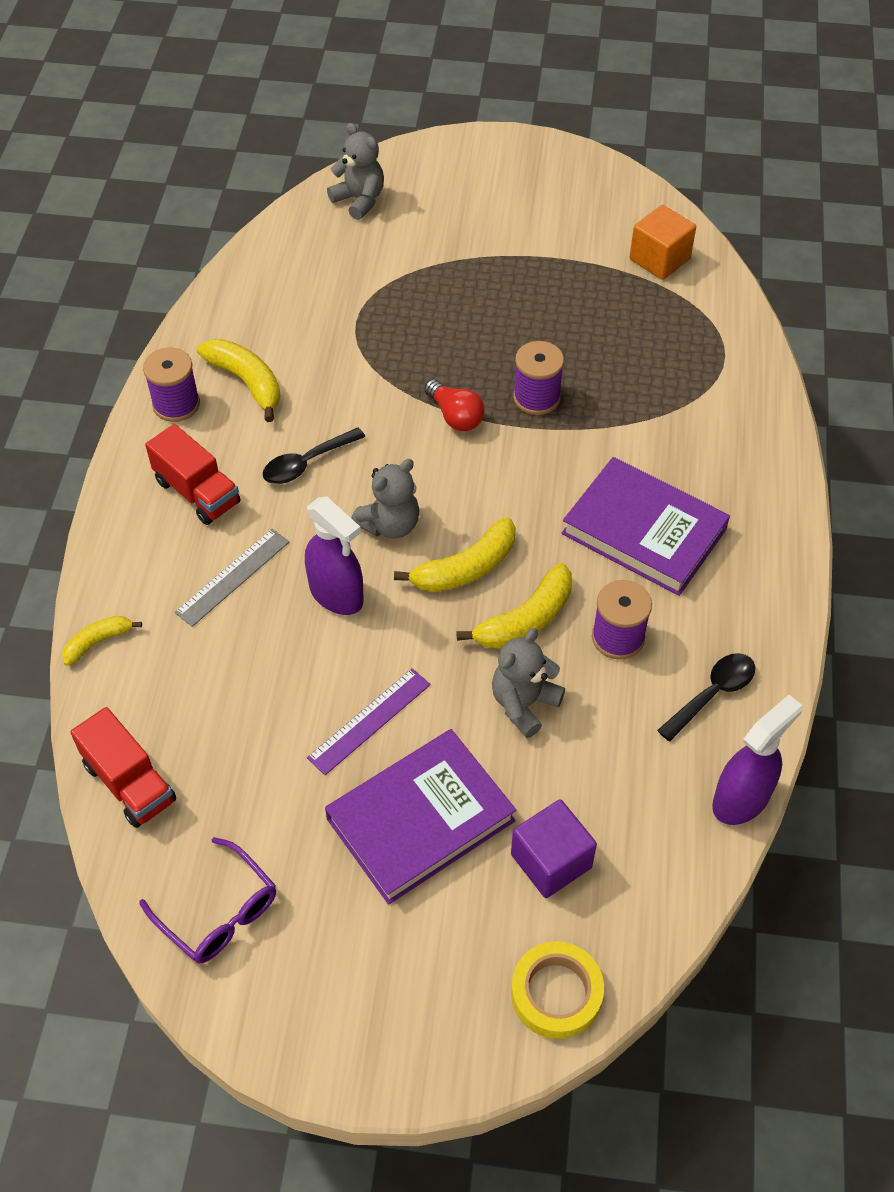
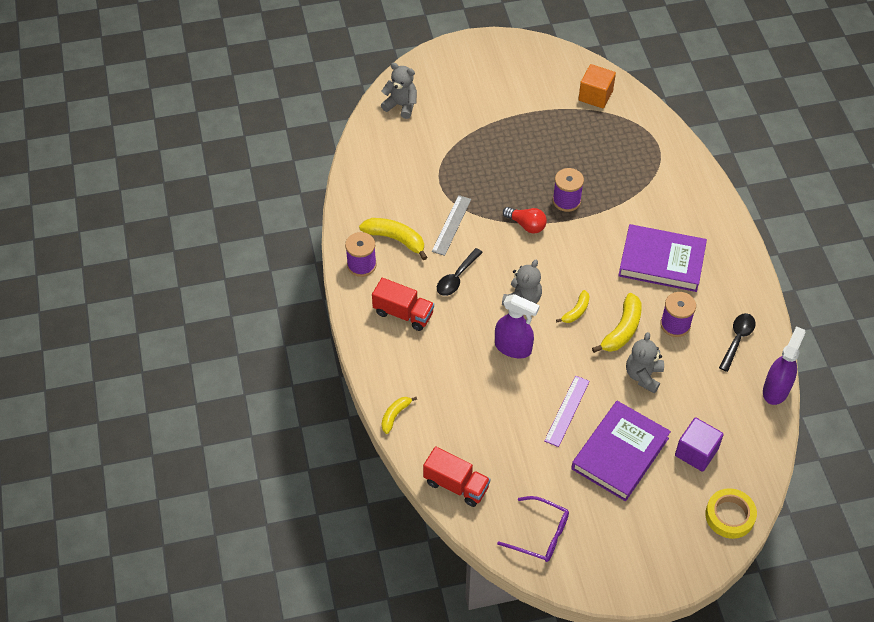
camera: 20 degrees left, 0 degrees up
grey ruler [175,529,289,627] -> grey ruler moved to [432,195,471,256]
yellow banana [394,517,516,592] -> yellow banana [556,290,590,323], size x0.60

